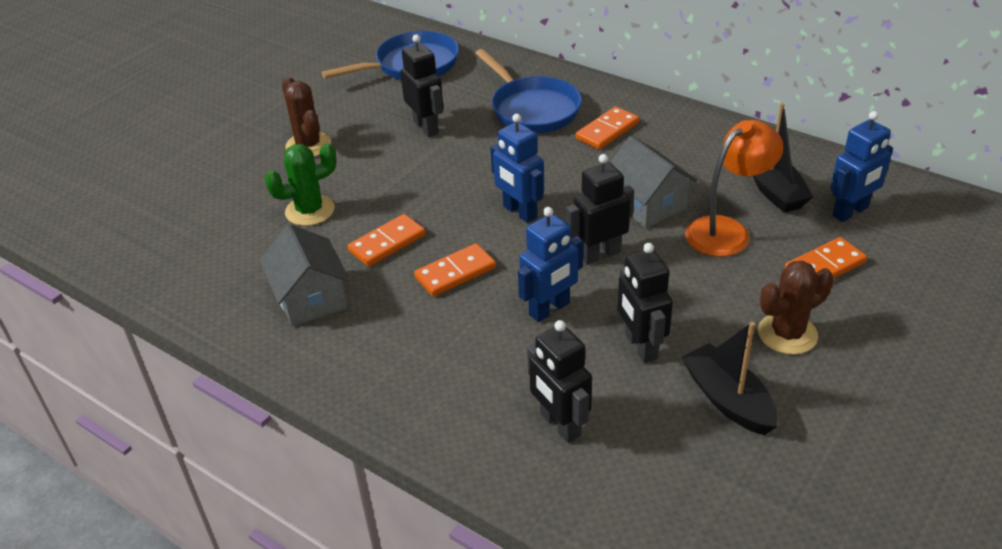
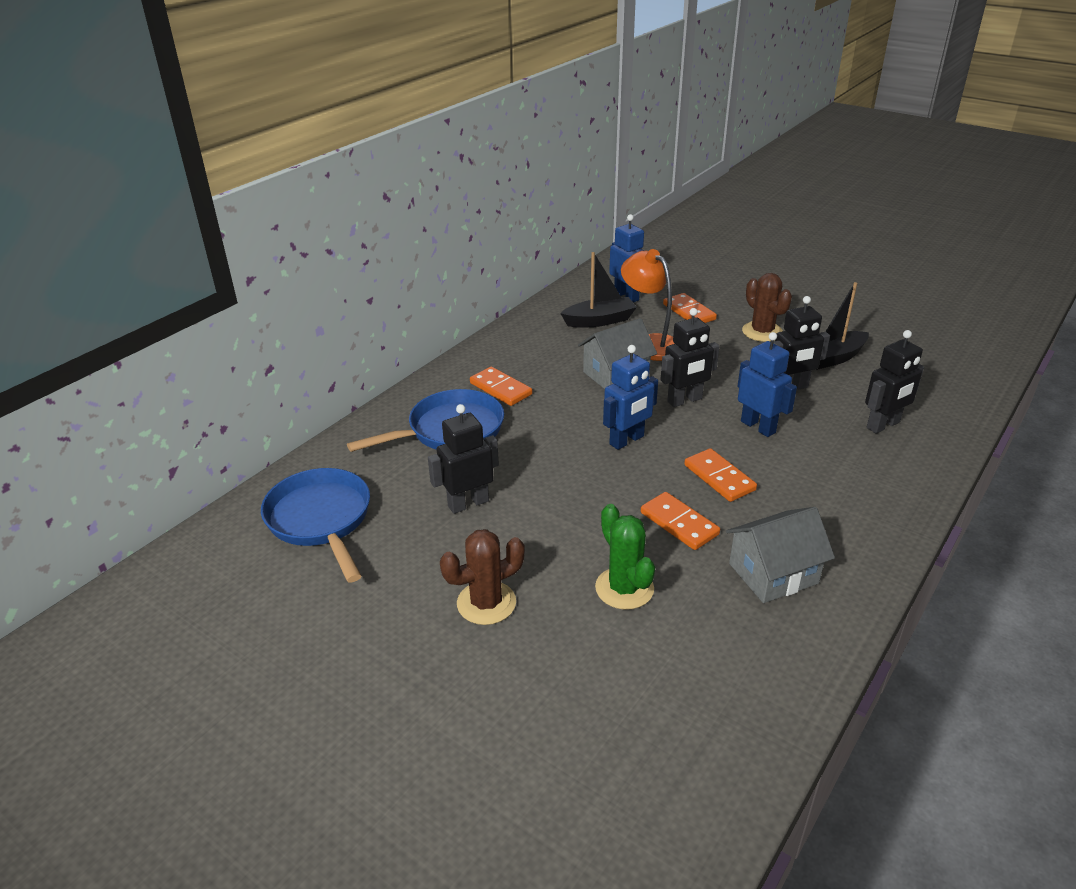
camera: 90 degrees left, 5 degrees down
black robot [566,154,634,265] -> black robot turned 90 degrees counterclockwise [660,308,720,407]

